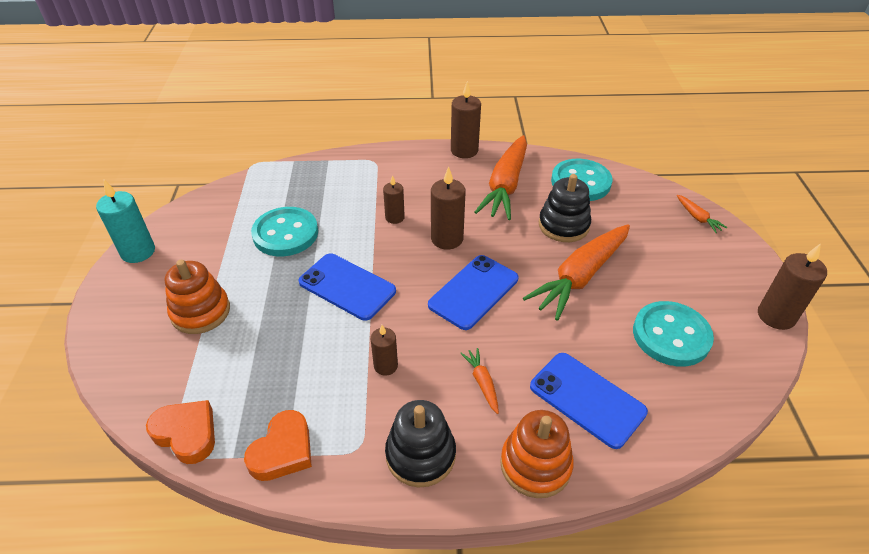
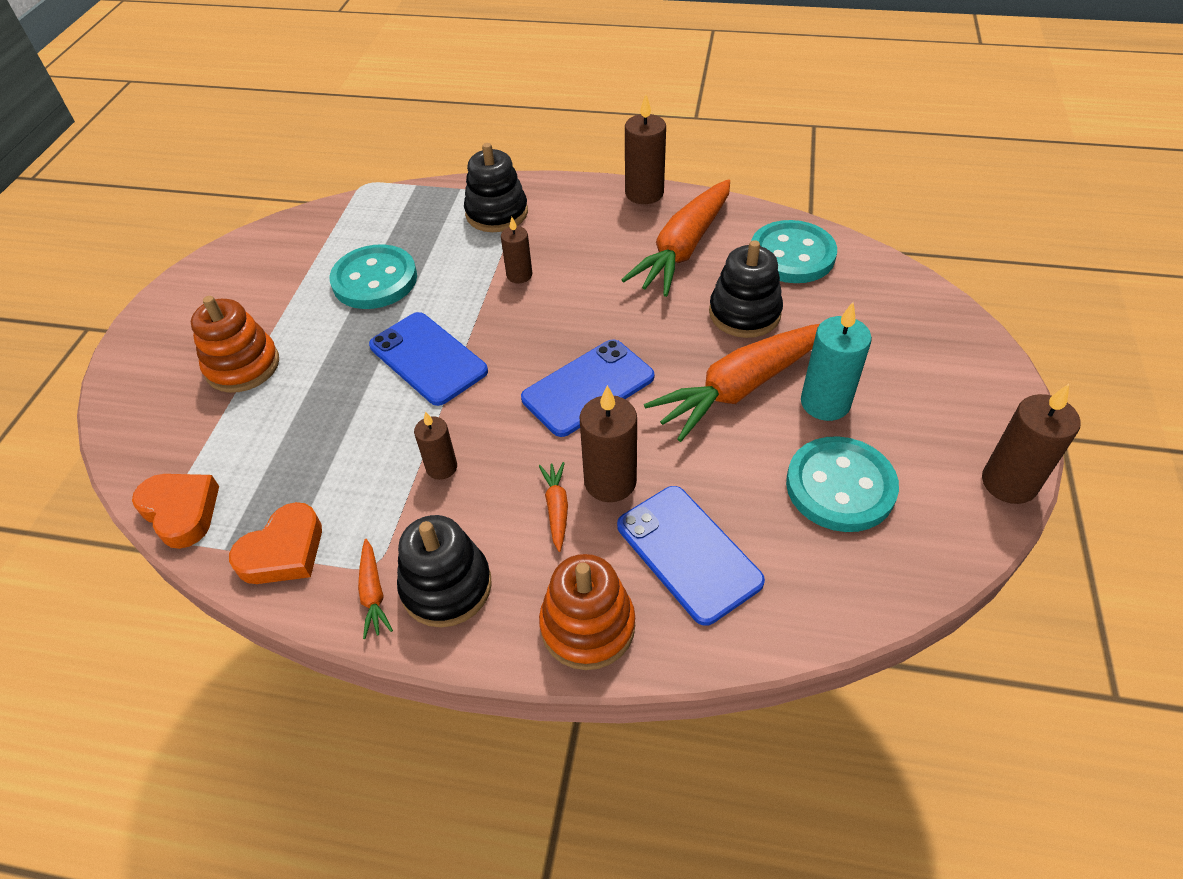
camera: 15 degrees right, 5 degrees up
turquoise candle [96,180,155,263] -> turquoise candle moved to [801,302,872,421]
brown candle [431,166,466,249] -> brown candle moved to [579,385,637,502]
orange carrot [677,195,727,233] -> orange carrot moved to [358,539,393,639]
none -> black stacking toy [464,143,528,232]

